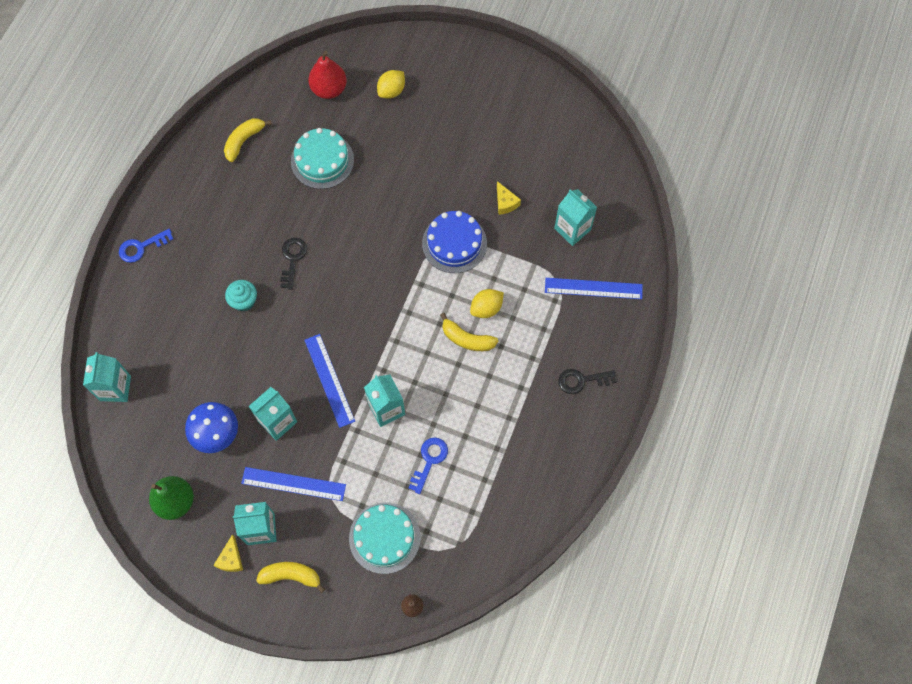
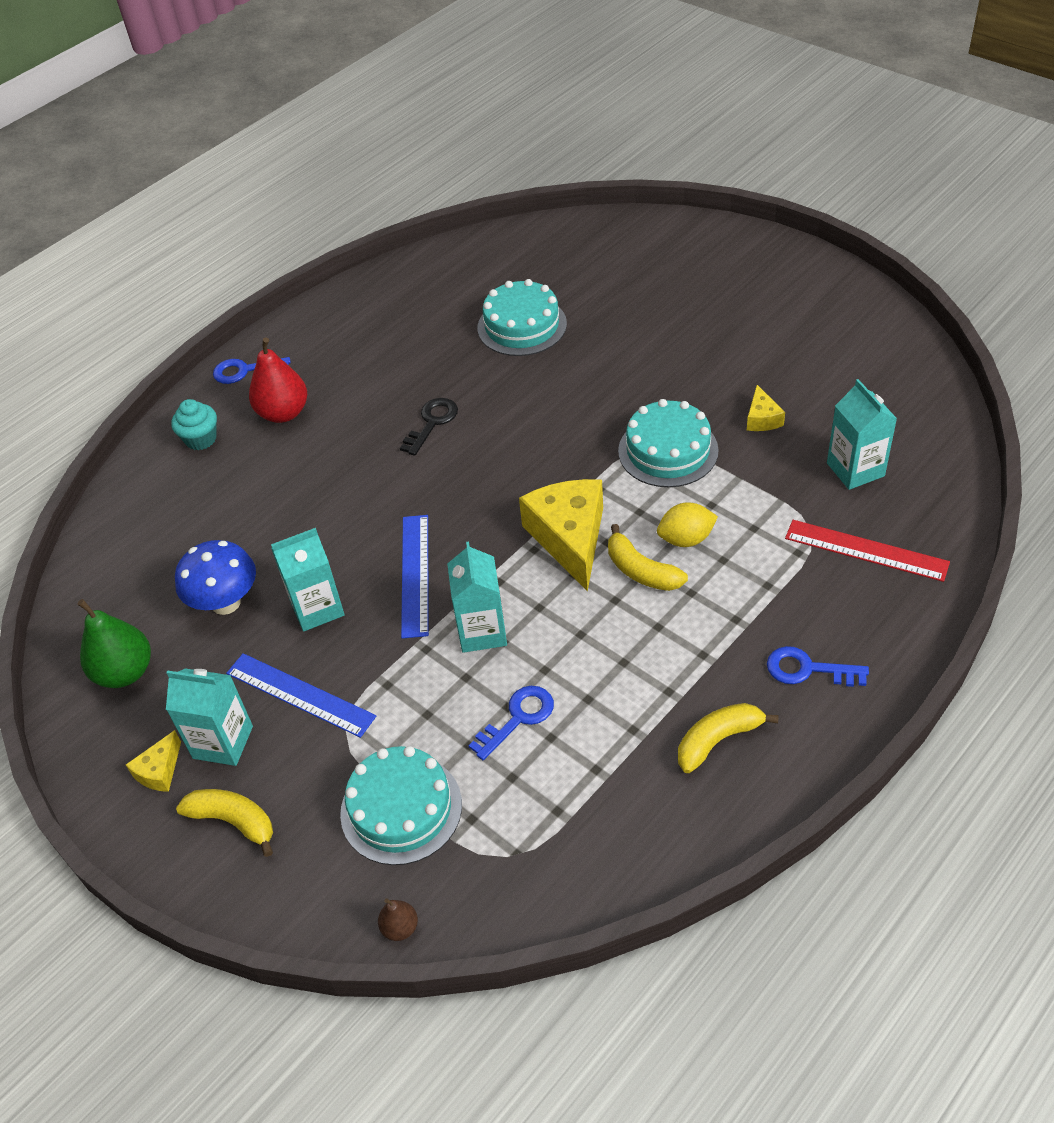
camera: 25 degrees right, 20 degrees down
turquoise carton [83,352,131,402] -> none
yellow banana [224,118,272,162] -> yellow banana moved to [678,703,779,773]
turquoise cupcake [225,280,257,311] -> turquoise cupcake moved to [171,399,217,450]
red pear [308,51,347,99] -> red pear moved to [249,338,307,423]
yellow lemon [377,70,405,99] -> none
blue cake [422,211,487,273] -> turquoise cake [618,399,719,487]
blue ruler [545,278,643,299] -> red ruler [785,520,950,582]
black key [558,369,617,394] -> blue key [767,646,869,687]
none -> yellow cheese [519,479,603,591]

